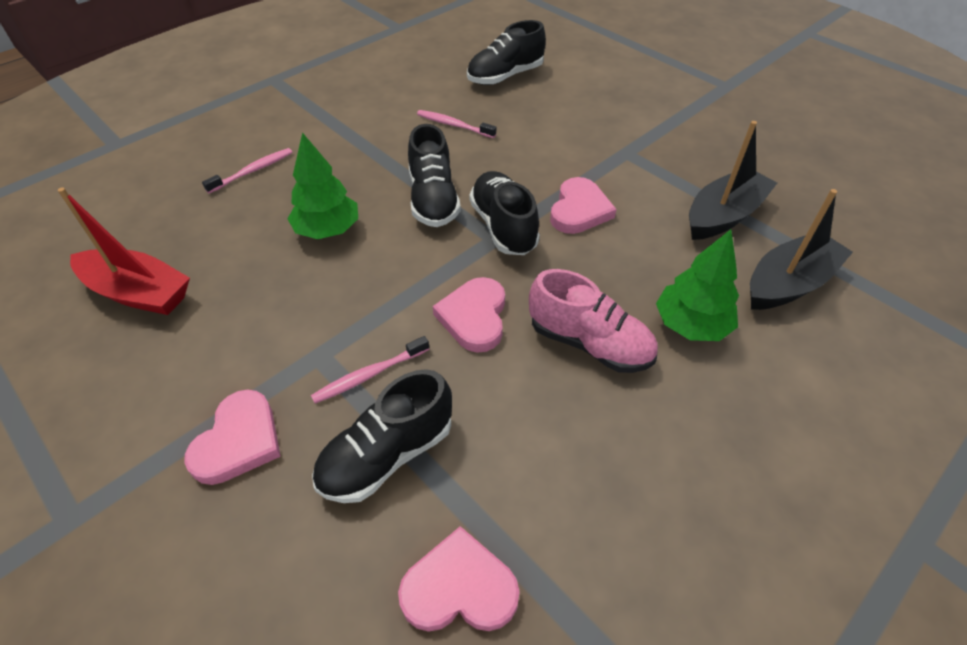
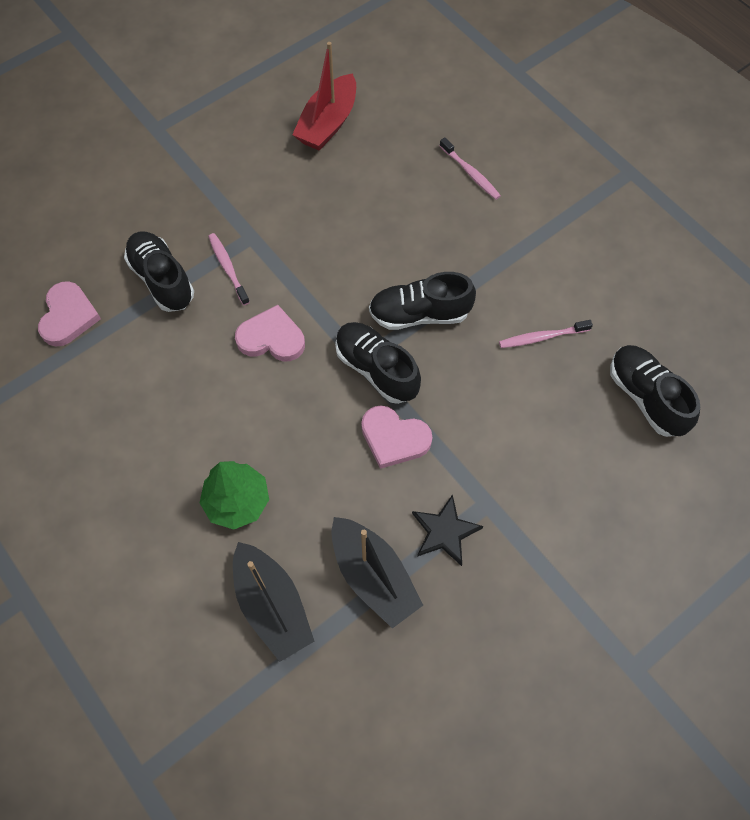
camera: 95 degrees right, 15 degrees up
pink heart [184,389,281,485] -> none
green tree [287,132,358,239] -> none
pink toothbrush [417,110,496,138] -> pink toothbrush turned 135 degrees counterclockwise [499,320,593,348]
black shoe [469,171,540,255] -> black shoe turned 120 degrees counterclockwise [335,322,421,404]
pink shoe [529,269,658,373] -> none
none -> black star [412,494,483,566]

